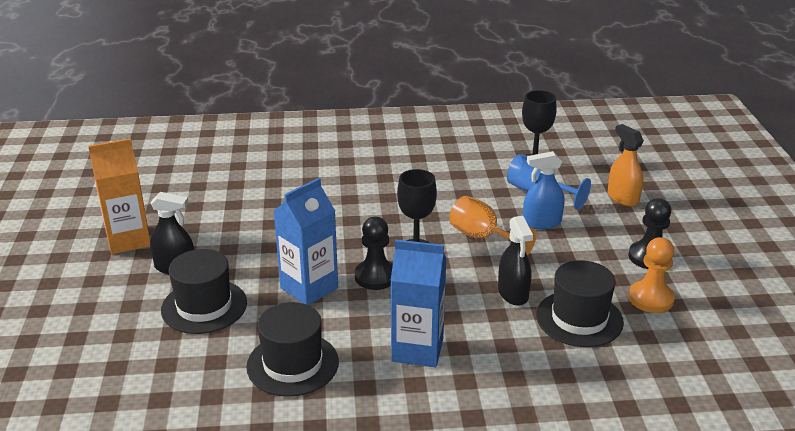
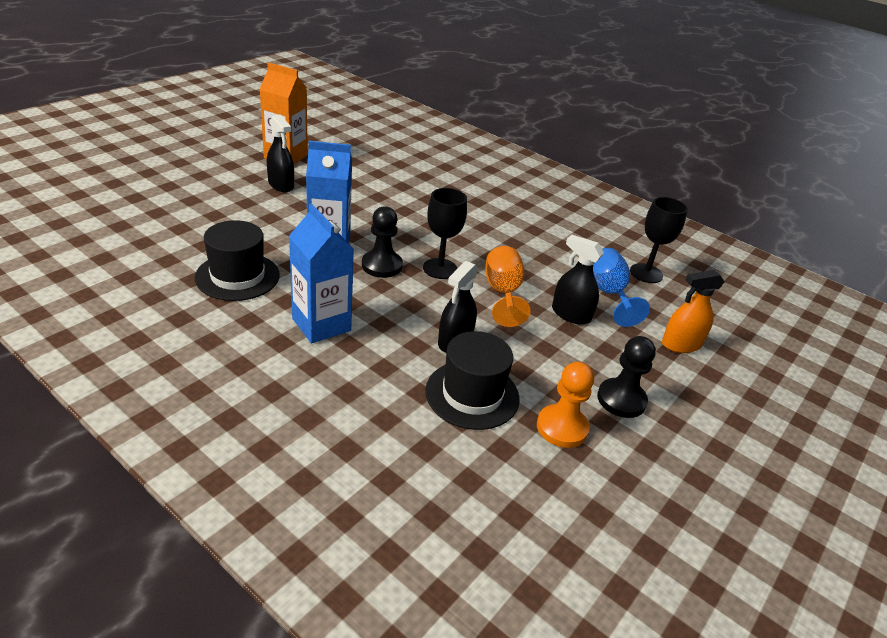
camera: 40 degrees right, 5 degrees up
black hat [161,249,247,334] -> none
blue spray bottle [523,151,565,229] -> black spray bottle [552,235,604,325]
orange spray bottle [608,124,644,207] -> orange spray bottle turned 120 degrees counterclockwise [662,270,724,353]

